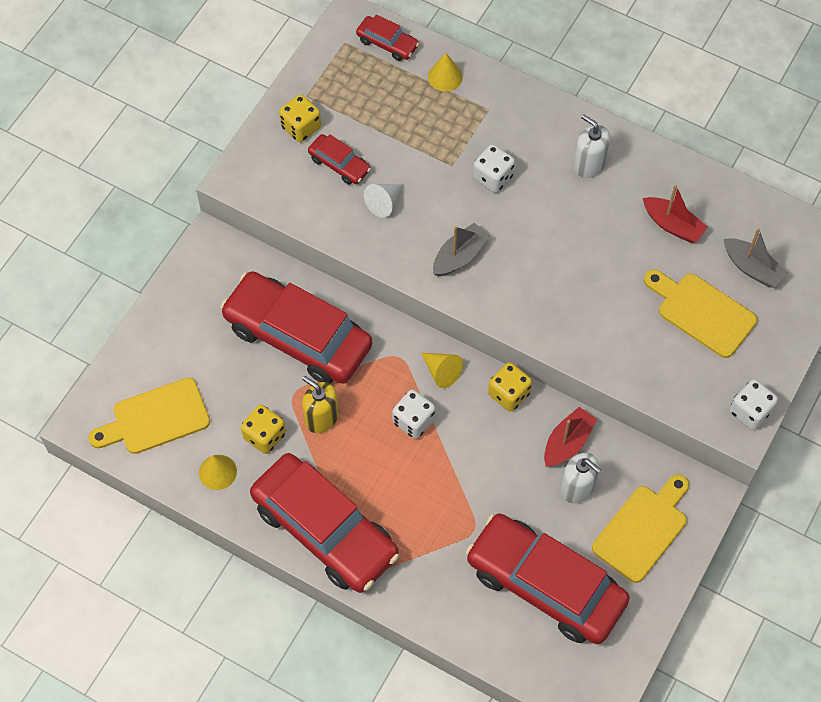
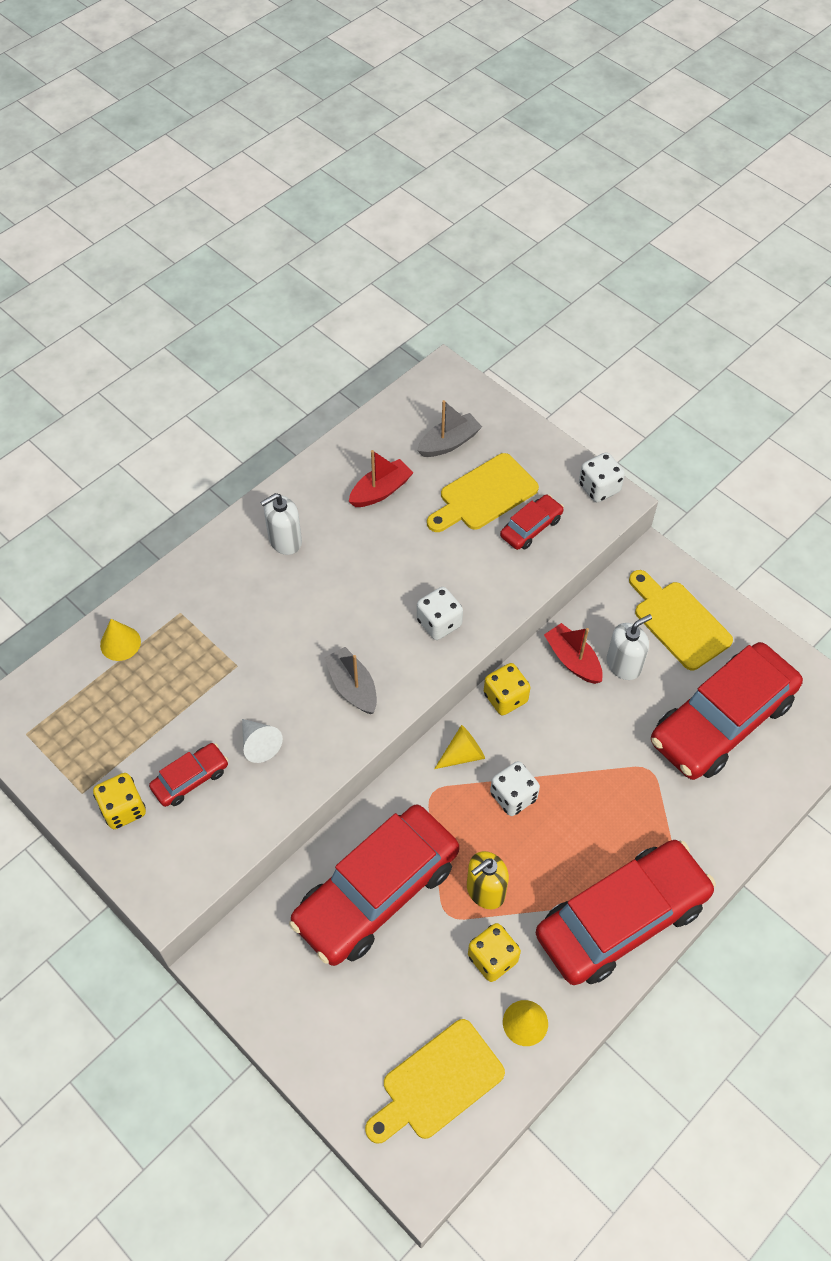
camera: 75 degrees left, 5 degrees down
yellow cutting board [88,378,210,454] -> yellow cutting board turned 60 degrees clockwise [365,1019,505,1144]
red car [356,14,419,61] -> red car moved to [500,495,564,550]
white dice [473,144,515,193] -> white dice moved to [417,587,463,640]

